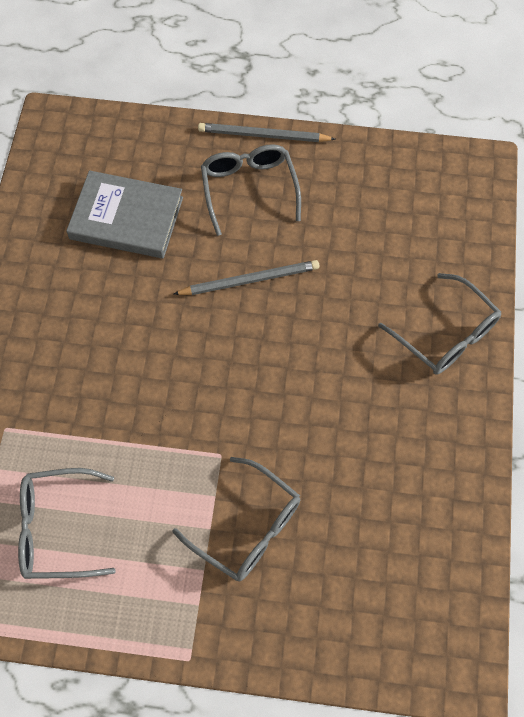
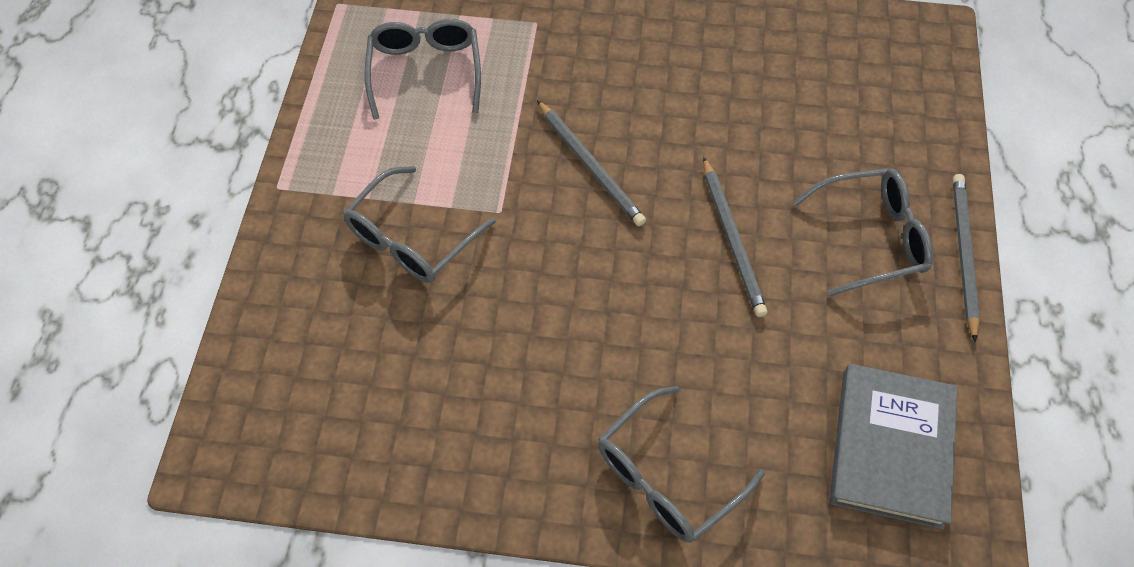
camera: 90 degrees right, 5 degrees down
grey book [66,171,183,258] -> grey book moved to [829,364,958,529]
none -> grey pencil [537,100,646,226]

